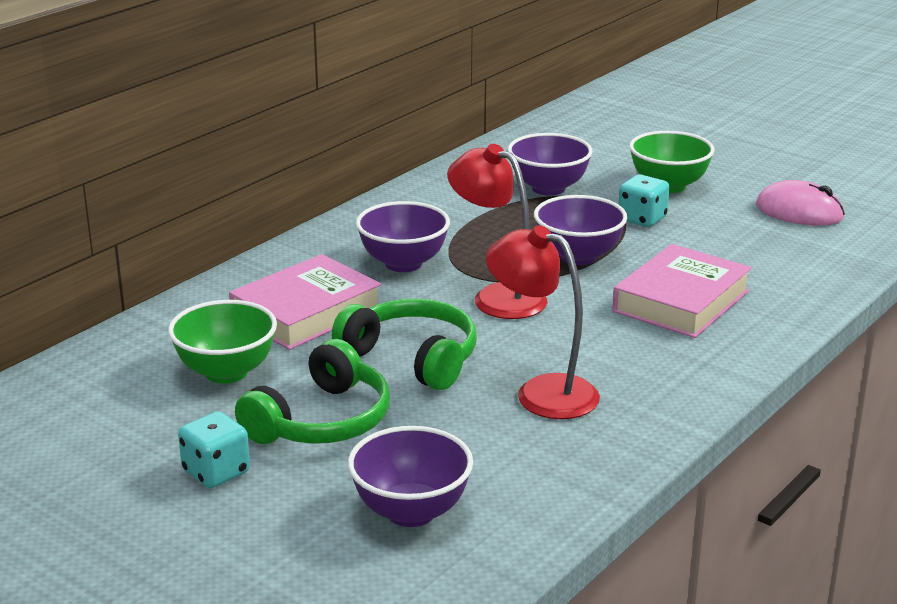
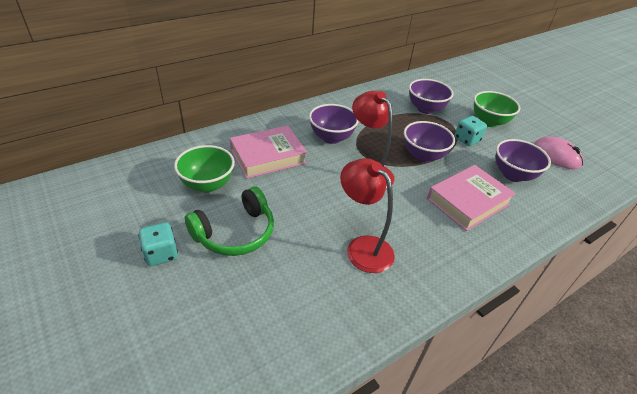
camera: 15 degrees right, 15 degrees up
green headphones [332,299,477,390] -> none
purple bowl [348,426,473,527] -> purple bowl moved to [496,139,551,182]

